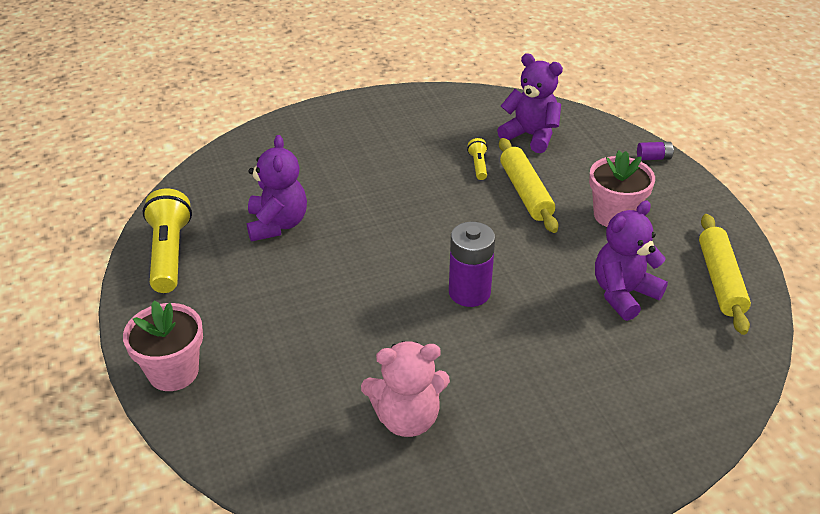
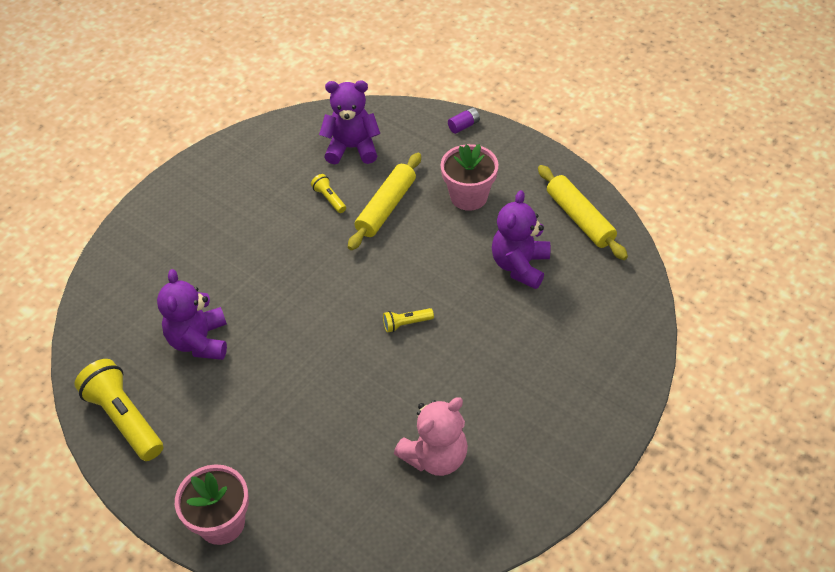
camera: 30 degrees left, 10 degrees up
purple teddy bear [247,135,307,242] -> purple teddy bear turned 150 degrees counterclockwise [157,269,227,360]
purple battery [449,222,495,307] -> yellow flashlight [383,308,434,333]
yellow rolling pin [499,138,558,233] -> yellow rolling pin turned 75 degrees clockwise [348,153,421,250]

